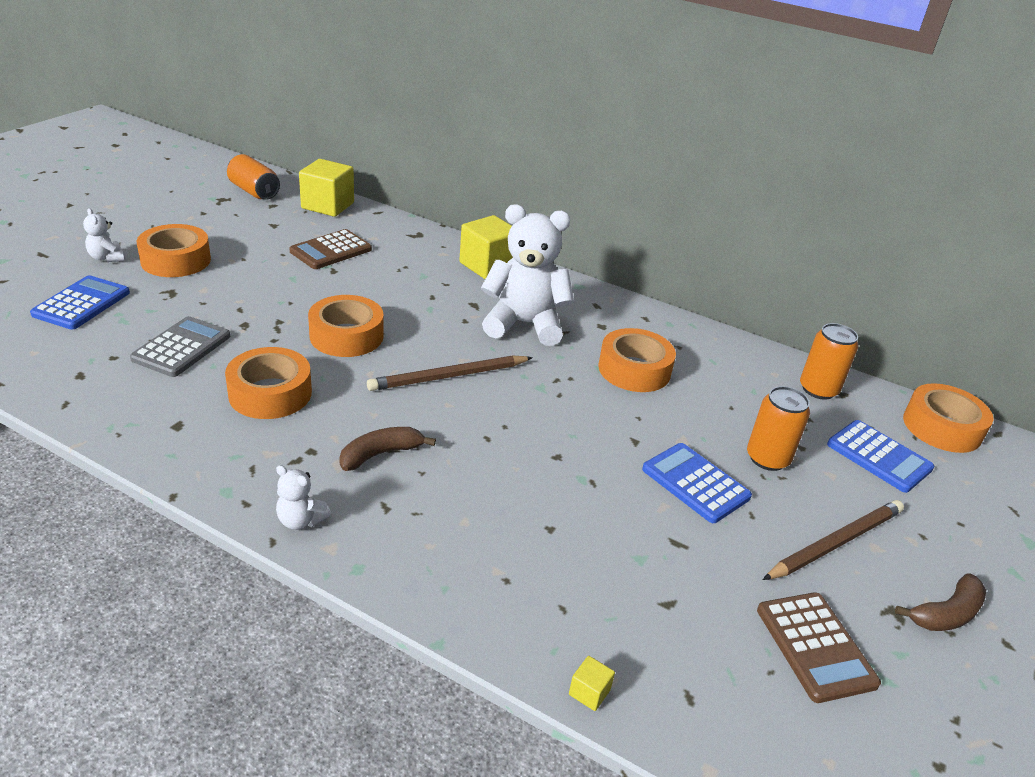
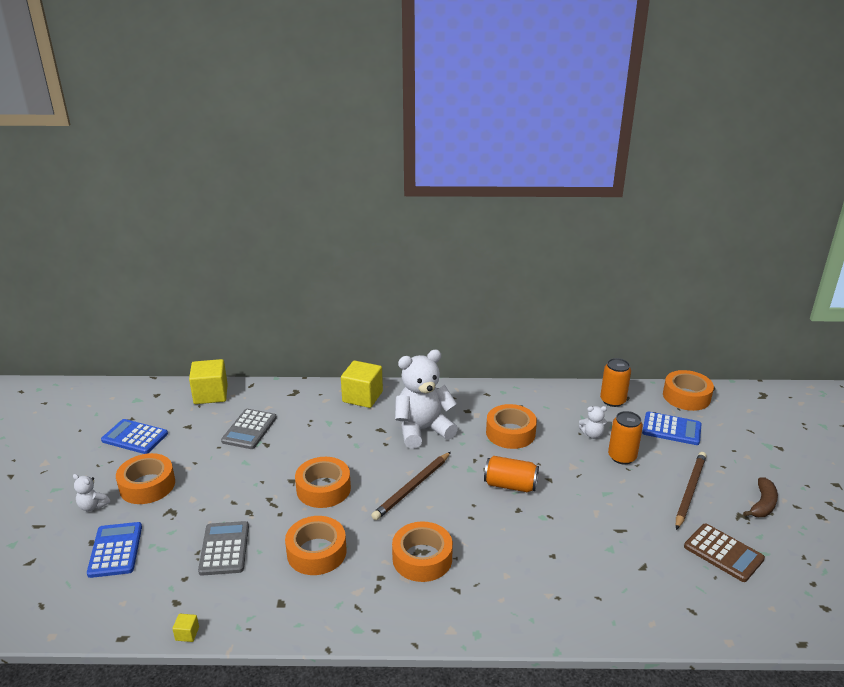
camera: 25 degrees left, 5 degrees down
orange can [227,154,280,200] -> orange can moved to [484,456,539,492]
white teddy bear [276,465,331,530] -> white teddy bear moved to [579,406,607,439]
brown calculator [289,229,372,269] -> grey calculator [221,409,277,449]
brown banana [339,427,436,471] -> orange tape [392,521,453,582]
yellow cube [569,656,615,711] -> yellow cube moved to [172,614,199,642]
blue calculator [642,443,752,523] -> blue calculator moved to [101,419,168,454]

